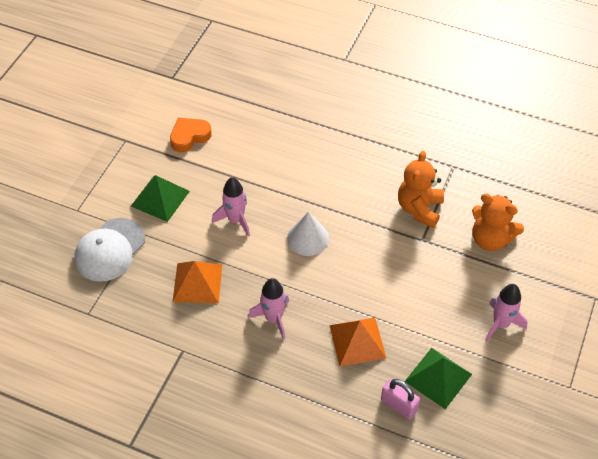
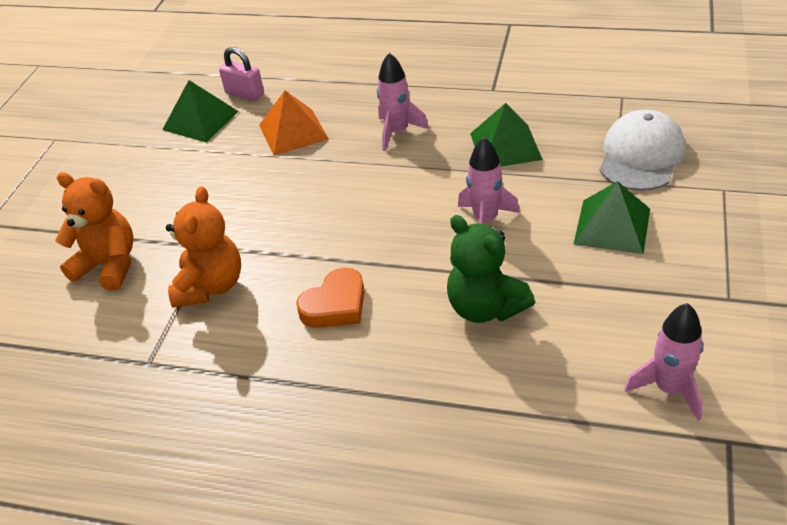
camera: 175 degrees right, 10 degrees down
orange heart [170,118,212,152] -> orange heart moved to [296,267,365,328]
orange pyramid [173,261,222,303] -> green pyramid [470,103,543,166]
white cone [287,212,329,256] -> none
pink rocket [485,284,528,341] -> pink rocket moved to [624,303,703,421]
none -> green teddy bear [447,215,535,323]

